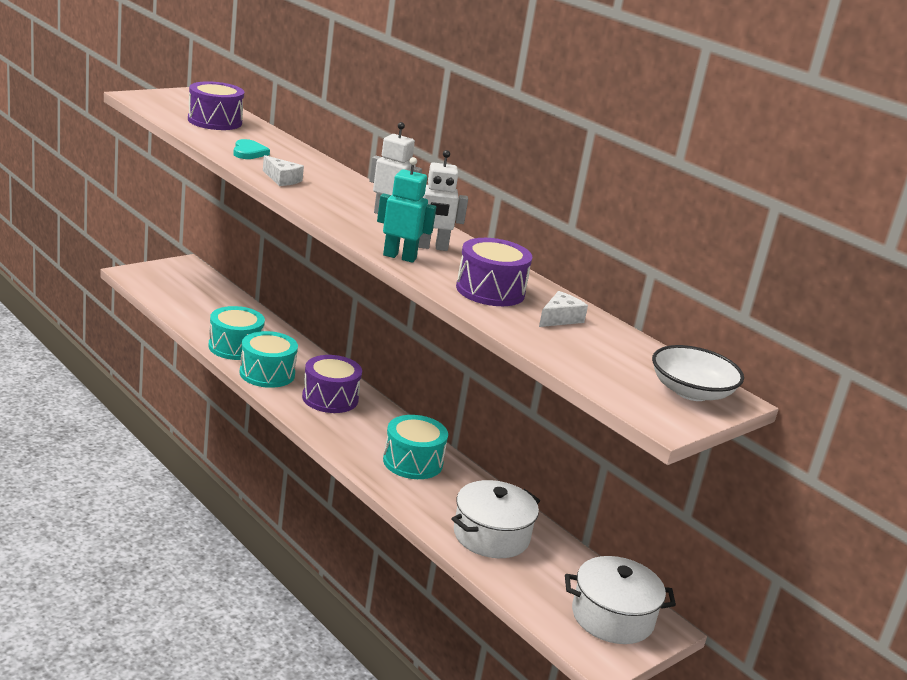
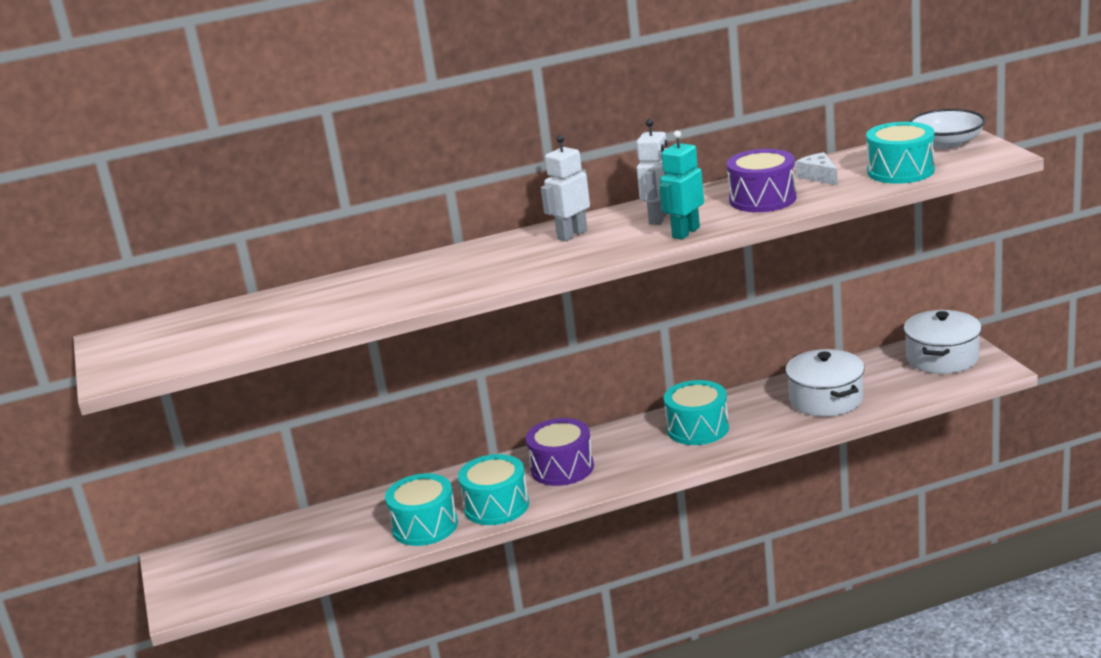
camera: 60 degrees left, 0 degrees up
purple drum [188,81,244,130] -> none
turquoise heart [233,139,270,159] -> none
white cheese [263,155,304,186] -> none
none -> turquoise drum [866,122,935,184]

